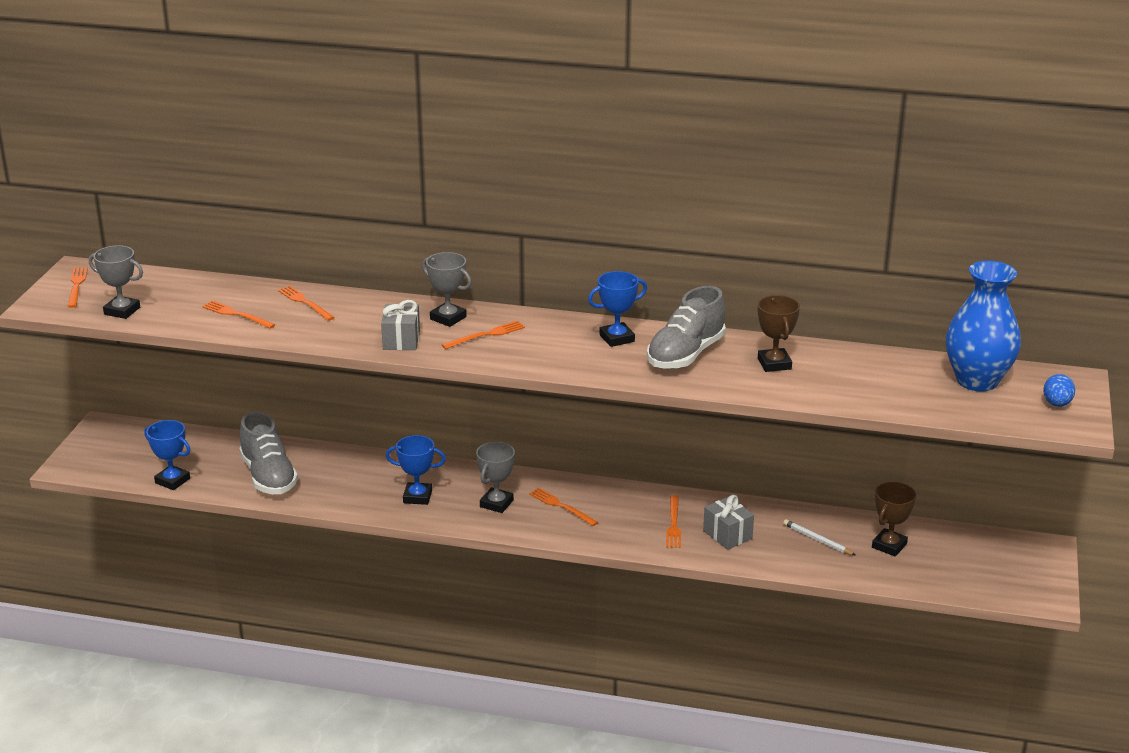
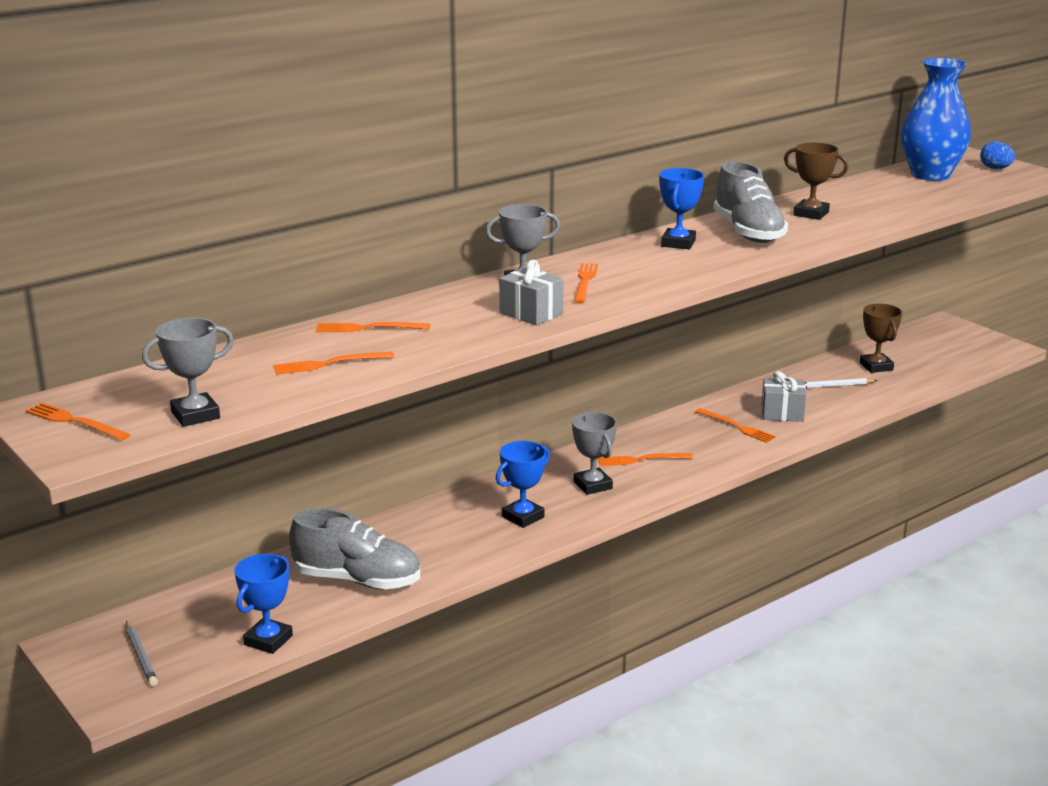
camera: 50 degrees left, 5 degrees down
blue trophy [144,420,191,490] -> blue trophy turned 45 degrees counterclockwise [234,554,293,654]
none -> grey pencil [126,621,158,686]

